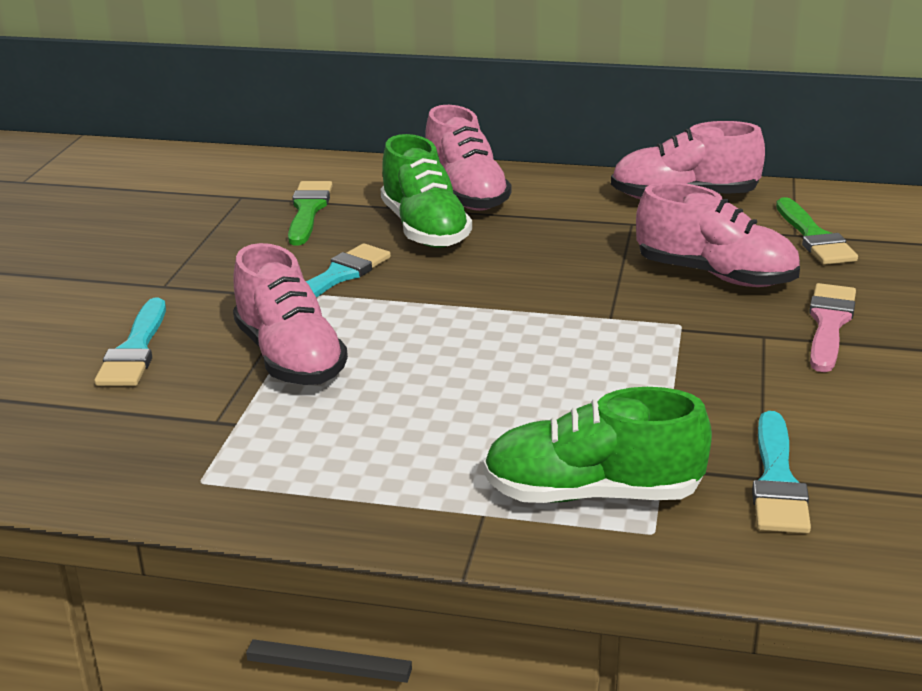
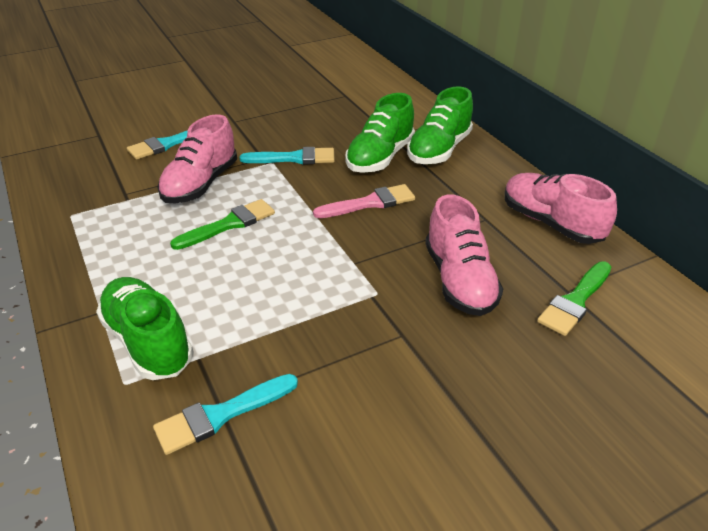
camera: 50 degrees right, 10 degrees up
green brush [288,181,333,245] -> green brush moved to [170,199,275,250]
pink shoe [426,105,511,211] -> green shoe [407,86,473,164]
pink brush [809,283,856,372] -> pink brush moved to [313,184,415,218]

